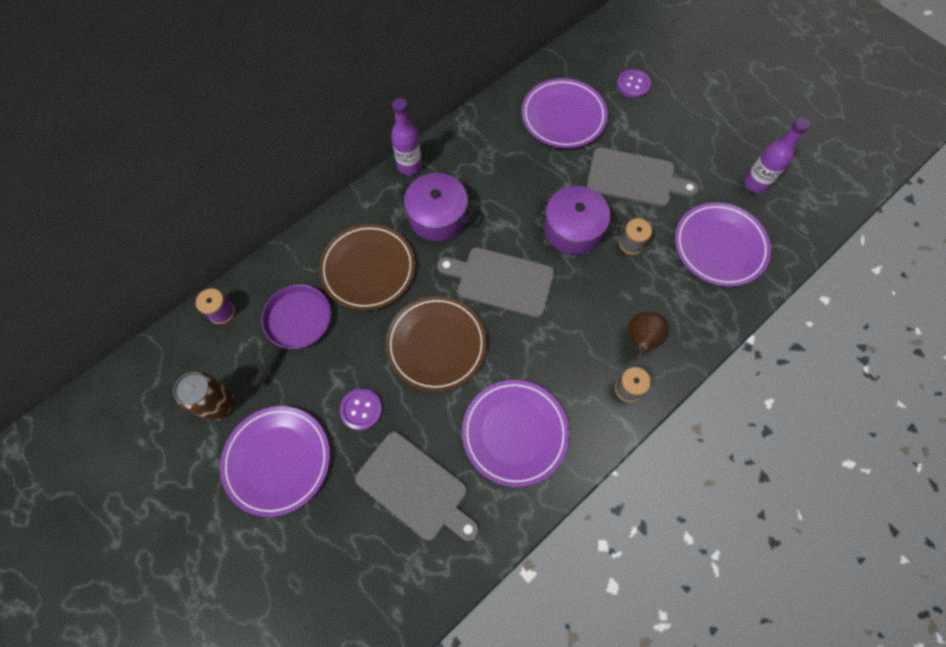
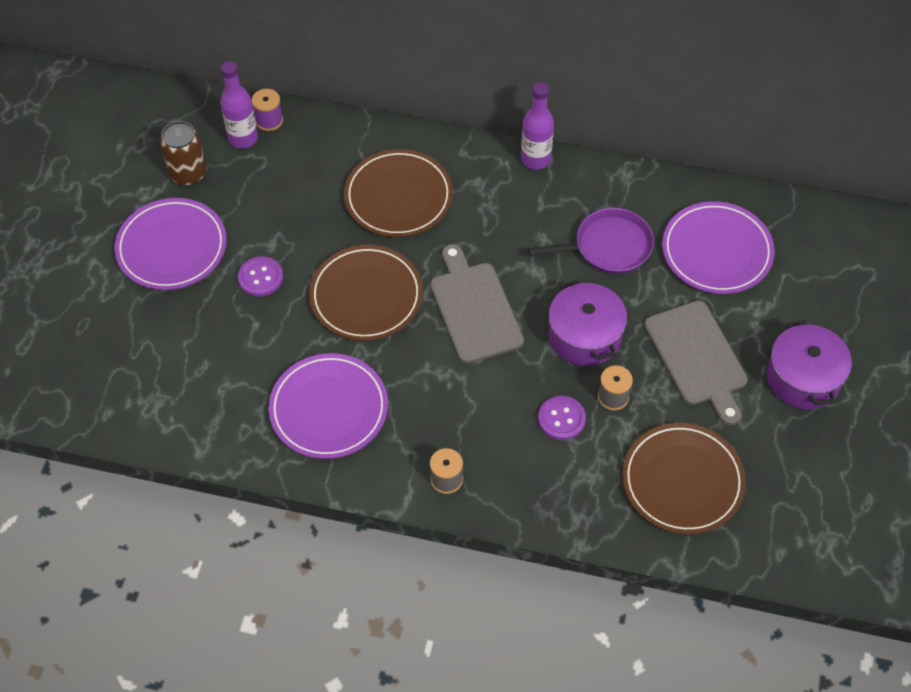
camera: 55 degrees right, 10 degrees down
purple pan [251,284,331,387] -> purple pan moved to [528,208,654,274]
grey cutting board [355,432,479,541] -> none
purple pot [399,173,474,241] -> purple pot moved to [767,320,852,410]
purple button [617,69,651,98] -> purple button moved to [538,396,586,440]
brown pear [628,312,668,357] -> none
purple plate [675,202,771,287] -> brown plate [622,423,746,535]
purple bottle [744,118,810,193] -> purple bottle moved to [220,61,258,149]

